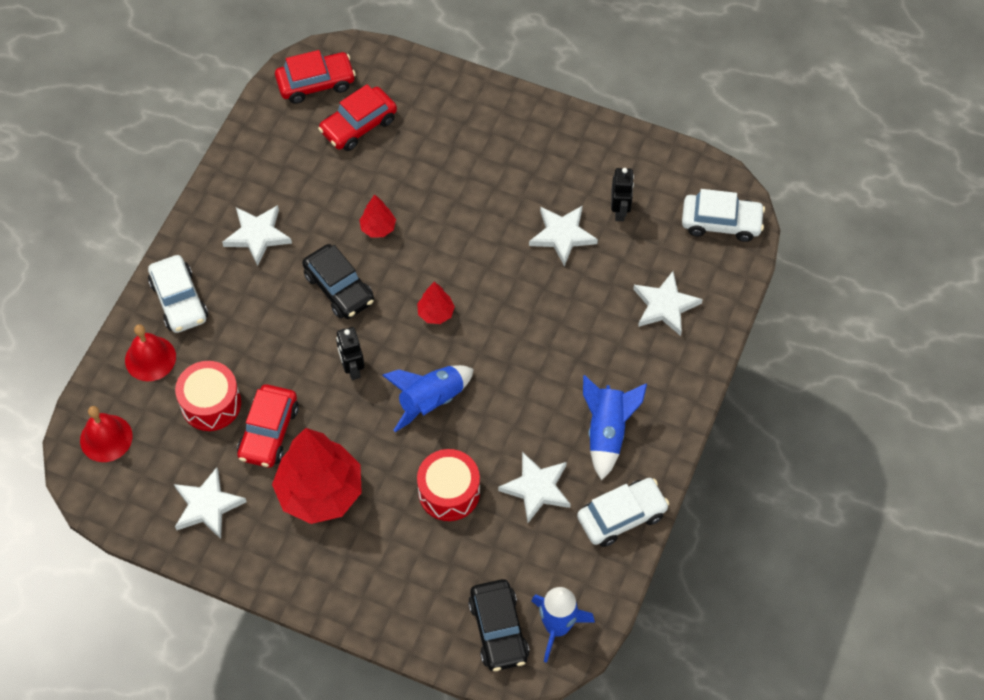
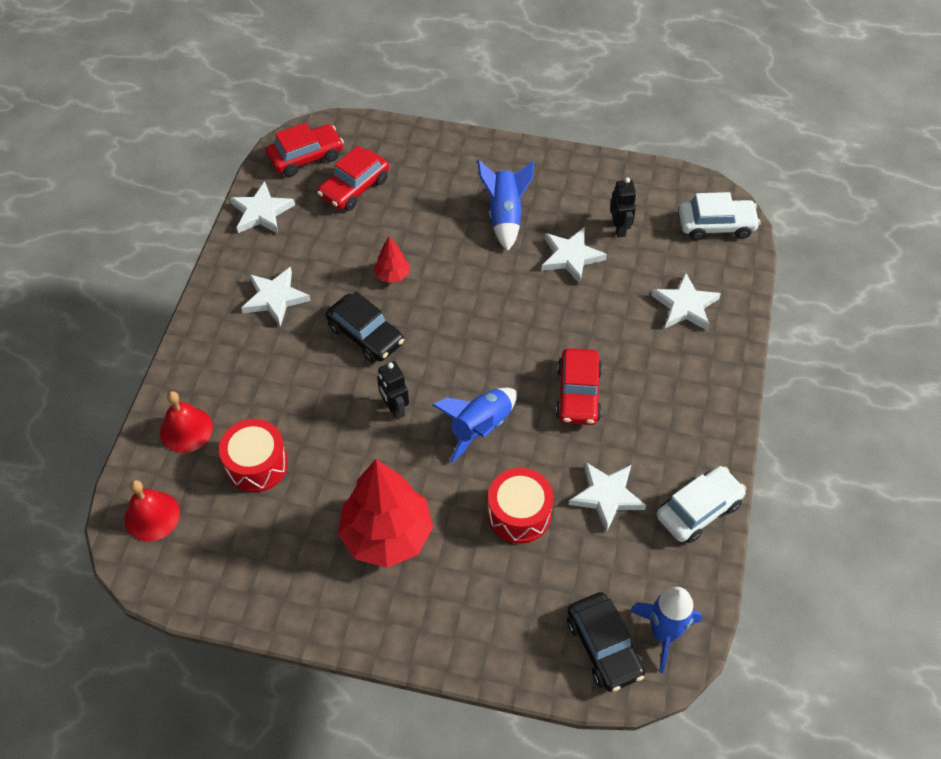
camera: 10 degrees left, 5 degrees down
white car [148,255,208,333] -> none
white star [174,467,247,539] -> white star moved to [230,181,295,234]
red car [237,384,299,468] -> red car moved to [556,348,602,425]
red tree [417,282,455,324] -> none
blue rocket [583,375,647,481] -> blue rocket moved to [477,160,534,251]

